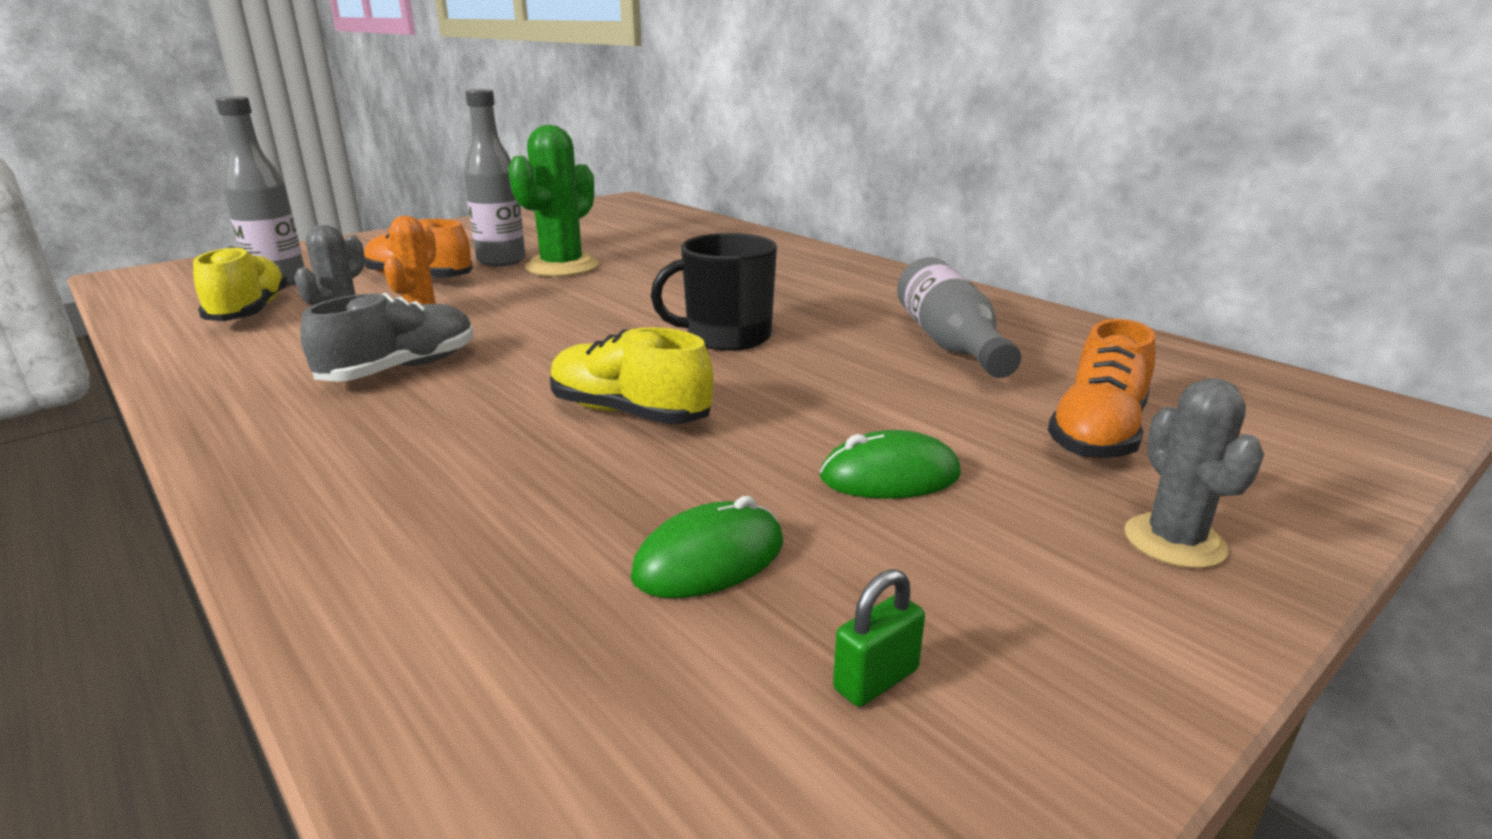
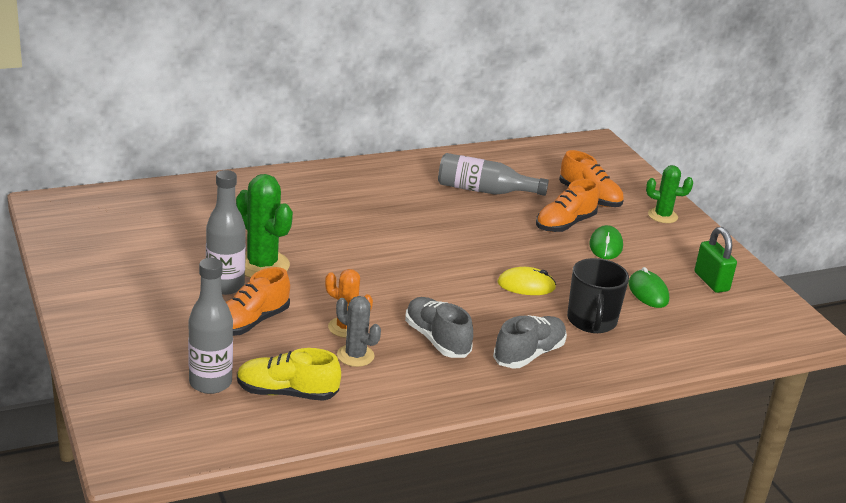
camera: 75 degrees left, 5 degrees up
yellow shoe [550,327,713,424] -> yellow mouse [497,267,556,295]
black mug [651,233,777,351] -> black mug moved to [567,258,629,333]
green padlock [833,569,925,707] -> green padlock [694,227,737,293], size x1.70
grey cactus [1124,378,1264,568] -> green cactus [646,165,693,223]
none -> grey shoe [493,315,567,368]
none -> orange shoe [536,179,599,232]

